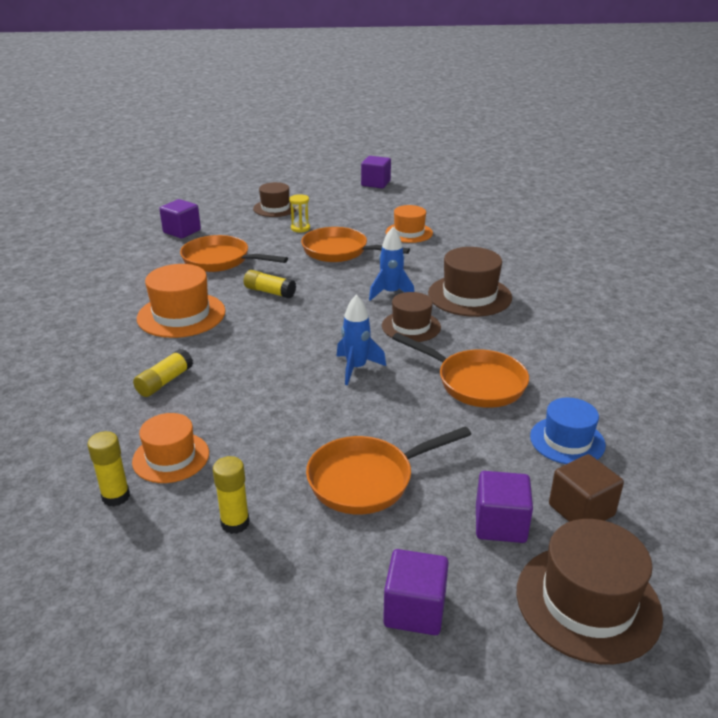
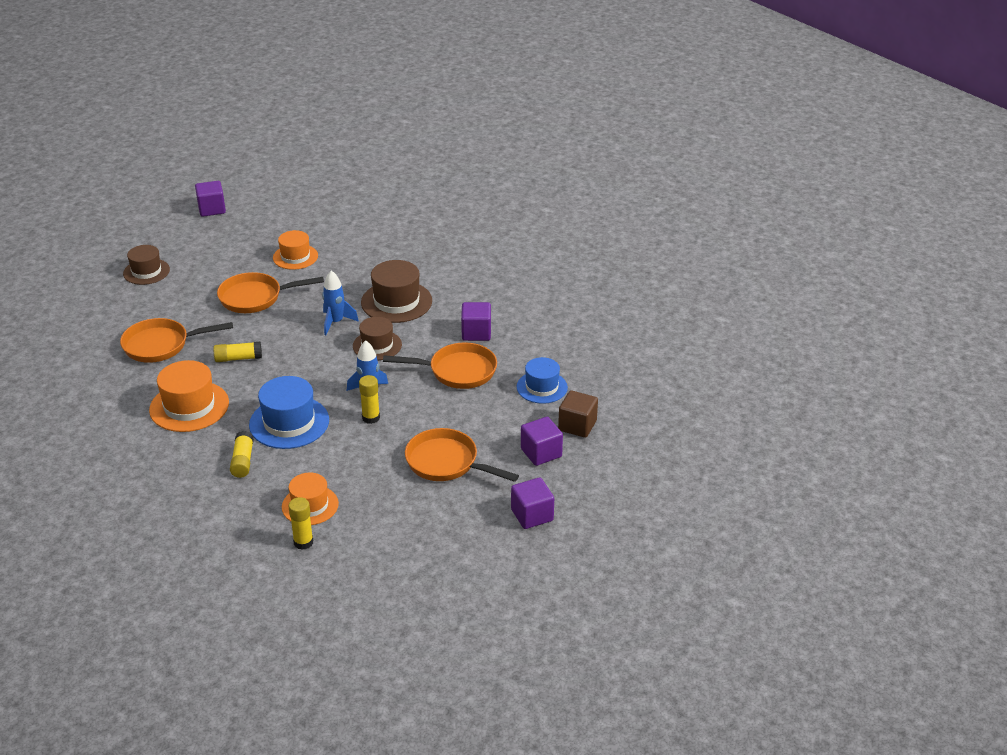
camera: 35 degrees left, 5 degrees up
purple cube [159,199,201,238] -> purple cube moved to [461,302,491,341]
yellow glue stick [213,456,250,534] -> yellow glue stick moved to [359,375,380,424]
yellow hourglass [289,194,310,233] -> none
orange pan [306,426,471,514] -> orange pan turned 90 degrees clockwise [405,428,519,482]
brown hat [516,519,663,664] -> none
none -> blue hat [249,376,329,449]

